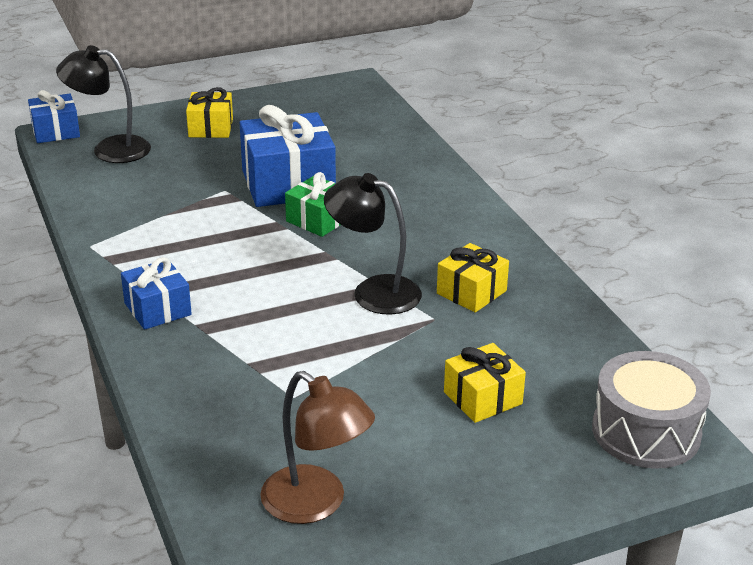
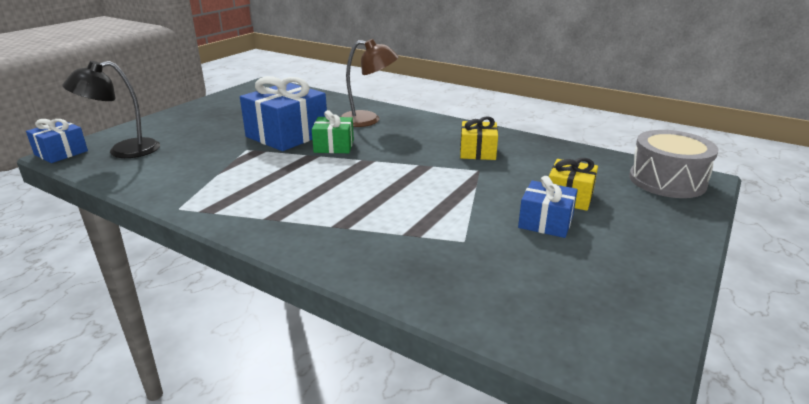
camera: 35 degrees left, 5 degrees down
blue gift [121,257,192,330] -> blue gift moved to [518,176,578,238]
yellow gift [186,87,233,138] -> none
brown lamp [260,371,375,524] -> brown lamp moved to [340,39,399,127]
black lamp [324,173,422,315] -> none

